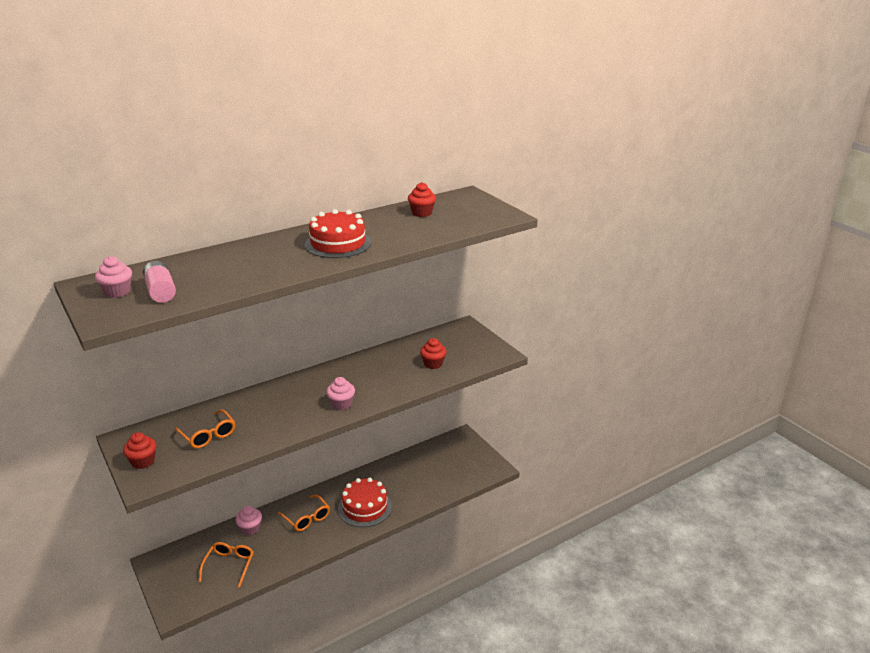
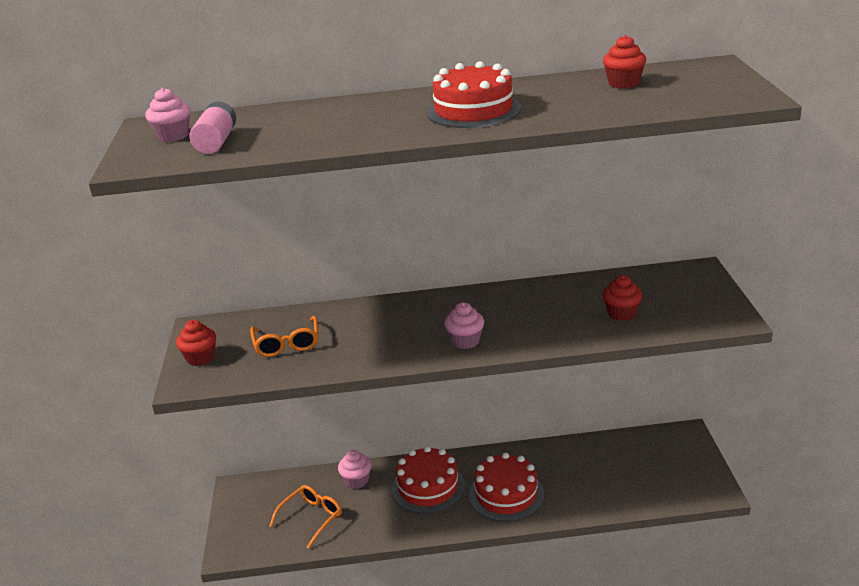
camera: 30 degrees right, 0 degrees up
orange glasses [278,495,330,531] -> red cake [392,446,465,514]

